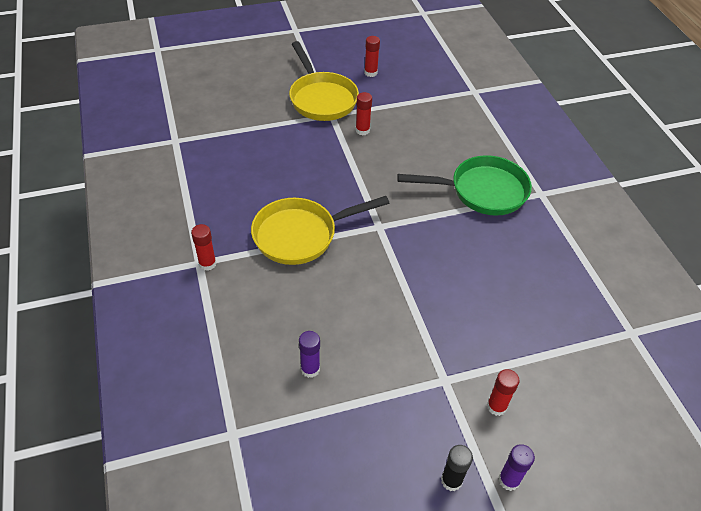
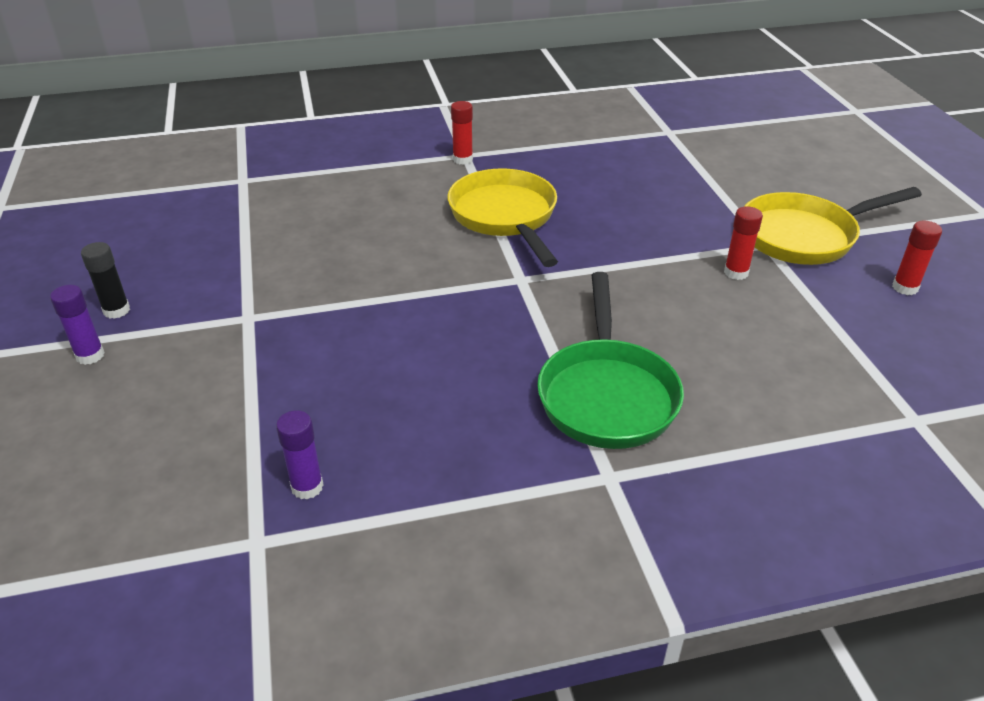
camera: 95 degrees right, 10 degrees down
purple glue stick [299,331,320,378] -> purple glue stick moved to [276,410,324,500]
red glue stick [487,369,520,416] -> none

